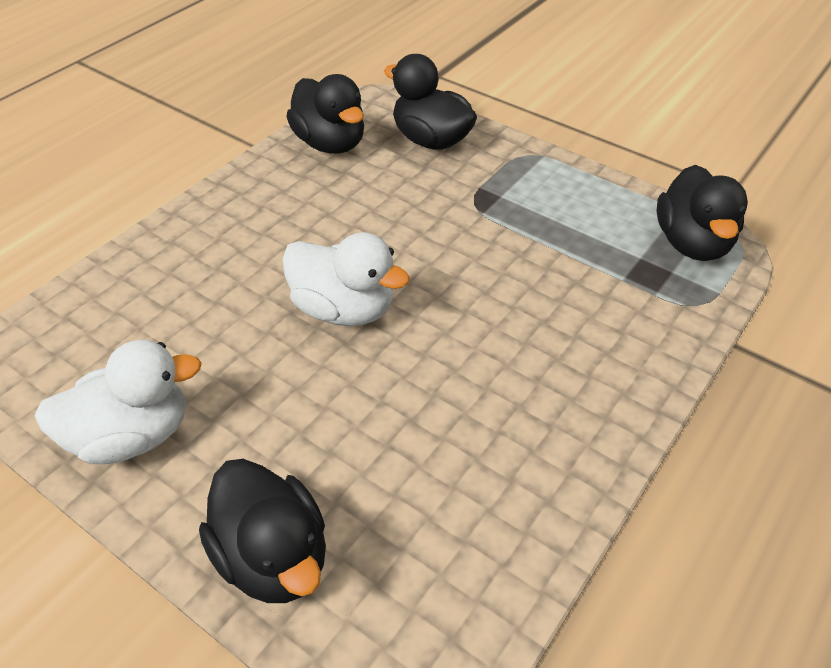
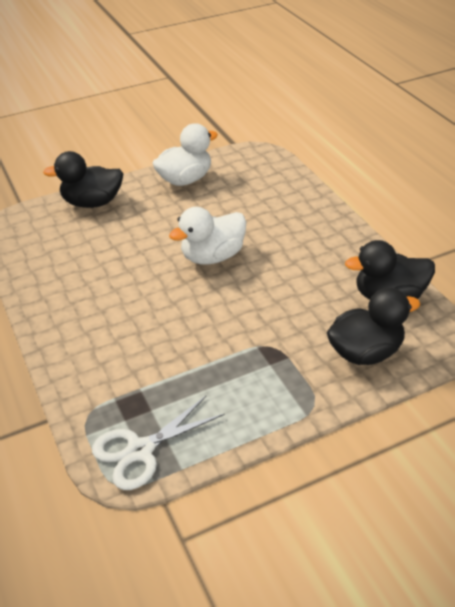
camera: 120 degrees right, 5 degrees down
white duck [35,340,202,464] -> white duck turned 135 degrees counterclockwise [152,123,218,186]
black duck [656,165,748,261] -> white scissors [92,396,225,490]

